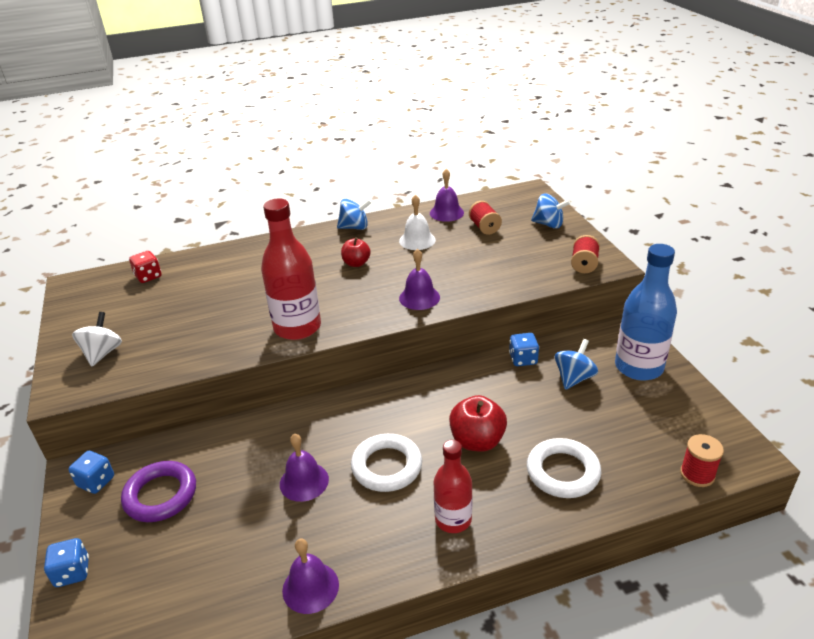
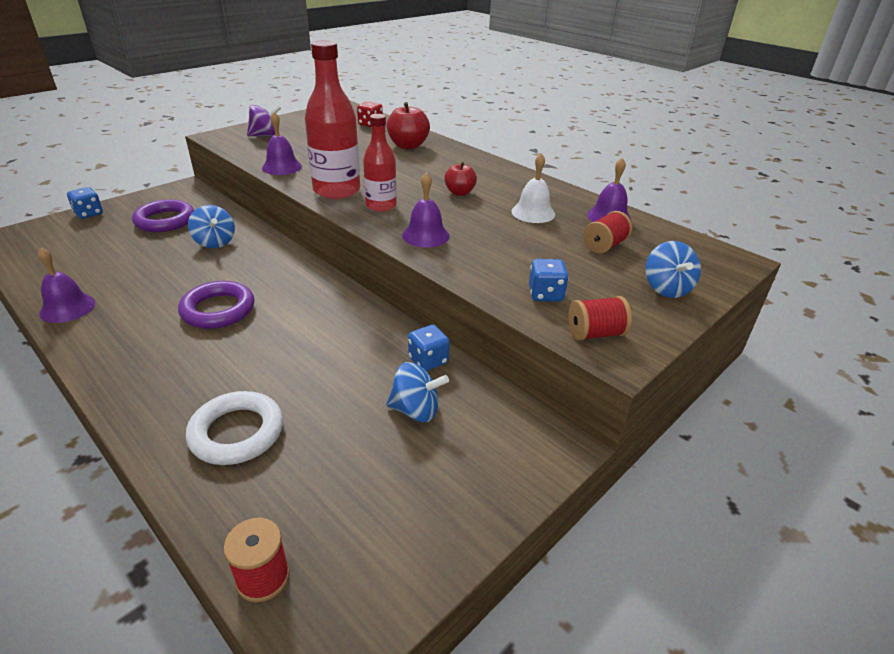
camera: 60 degrees right, 0 degrees up
blue dice [69,451,114,494] -> blue dice moved to [529,259,569,302]
white spinning top [72,312,122,366] -> purple spinning top [247,105,281,136]
purple bell [280,433,329,502] -> purple bell moved to [262,112,302,175]
blue spinning top [337,199,372,230] -> blue spinning top moved to [188,205,235,248]
white ring [351,434,422,492] -> purple ring [178,281,255,329]
red bottle [434,440,473,533] -> red bottle moved to [363,114,397,212]
red apple [449,395,507,452] -> red apple moved to [387,102,430,149]
blue bottle [615,244,677,381] -> none

